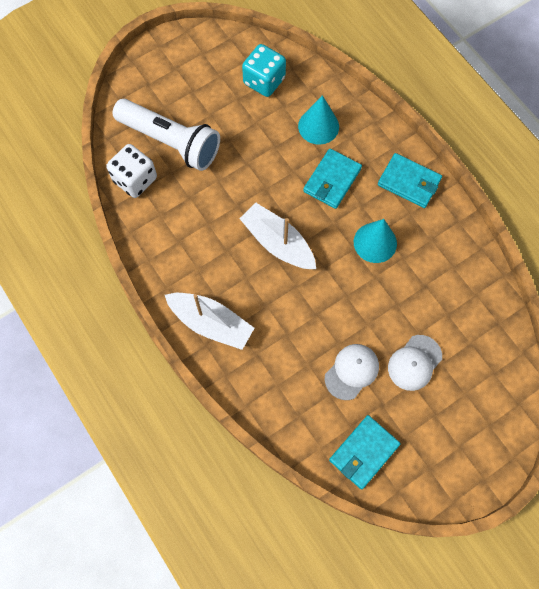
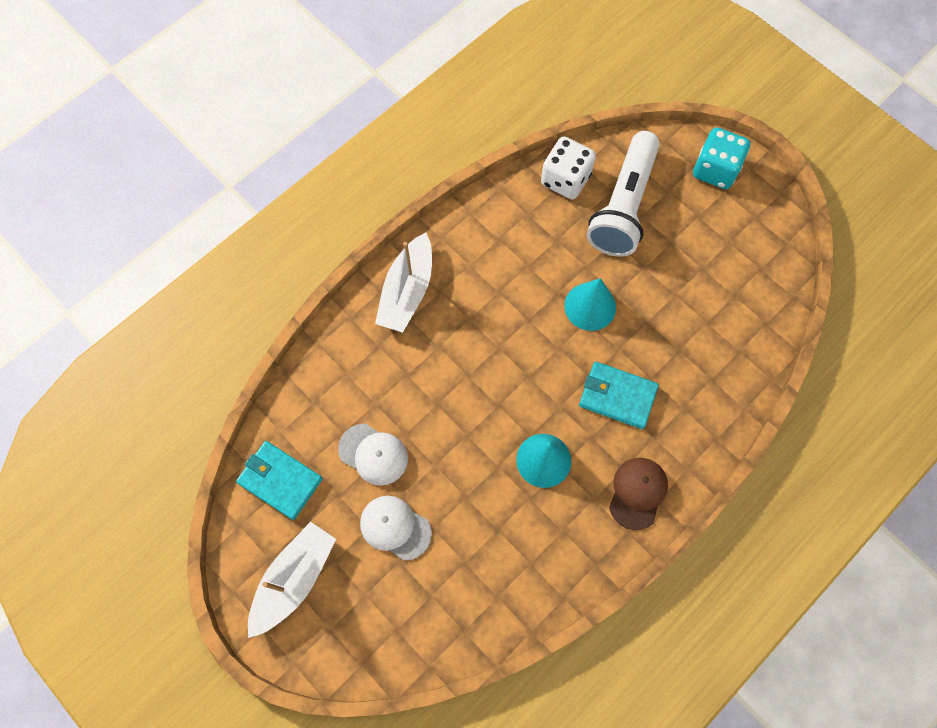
camera: 80 degrees right, 0 degrees up
white boat [239,203,316,269] -> white boat moved to [248,522,336,638]
turquoise dice [242,44,286,97] -> turquoise dice moved to [693,127,750,189]
turquoise cone [298,95,339,145] -> turquoise cone moved to [564,278,616,331]
turquoise wallet [378,153,442,208] -> brown cap [609,458,668,530]

